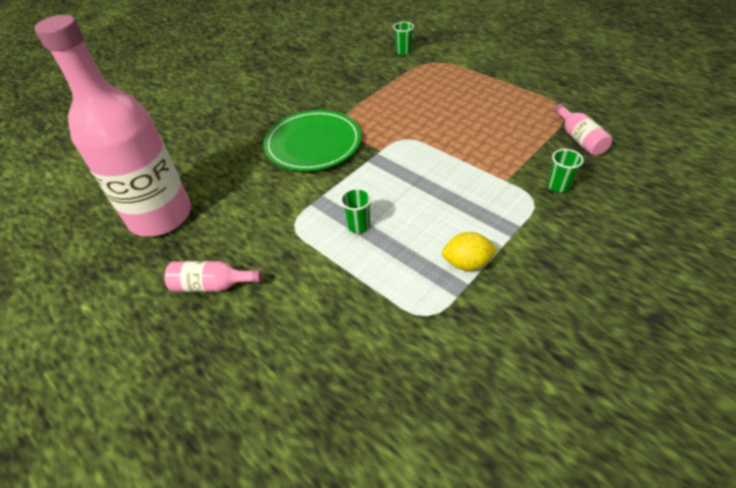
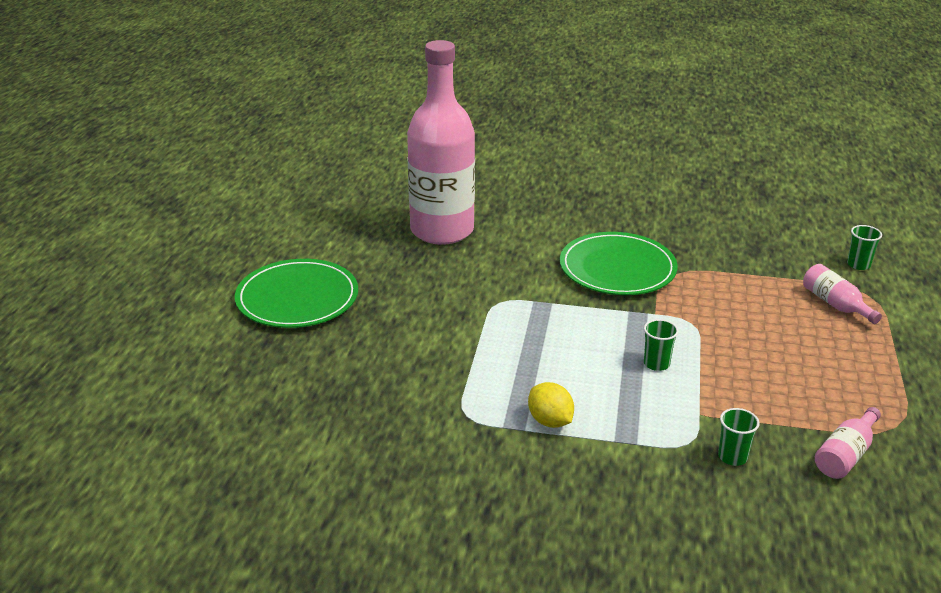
camera: 55 degrees right, 15 degrees down
pink bottle [164,261,262,292] -> pink bottle moved to [803,264,882,324]
green cup [340,188,372,233] -> green cup moved to [644,319,679,371]
none -> green plate [235,259,358,328]

